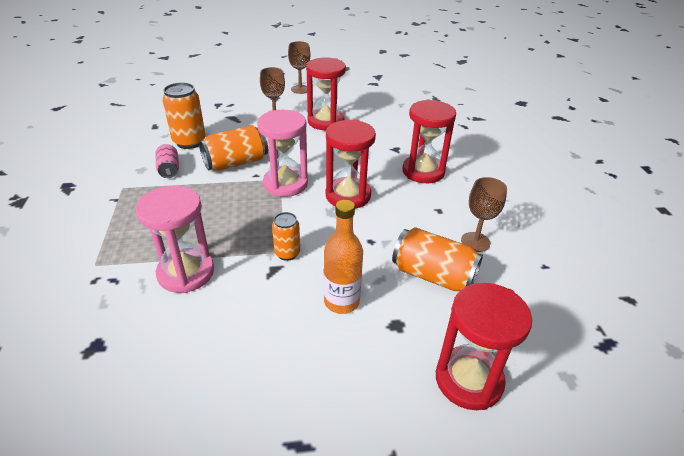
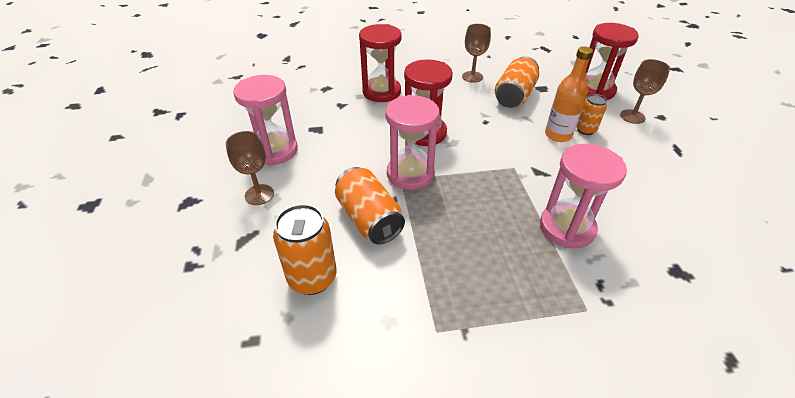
camera: 90 degrees left, 5 degrees up
pink can [156,144,179,178] -> none
orange can [272,212,300,261] -> orange can moved to [577,94,607,135]
brown goblet [288,41,310,94] -> brown goblet moved to [620,59,670,124]
red hourglass [306,58,346,130] -> pink hourglass [233,75,298,166]

